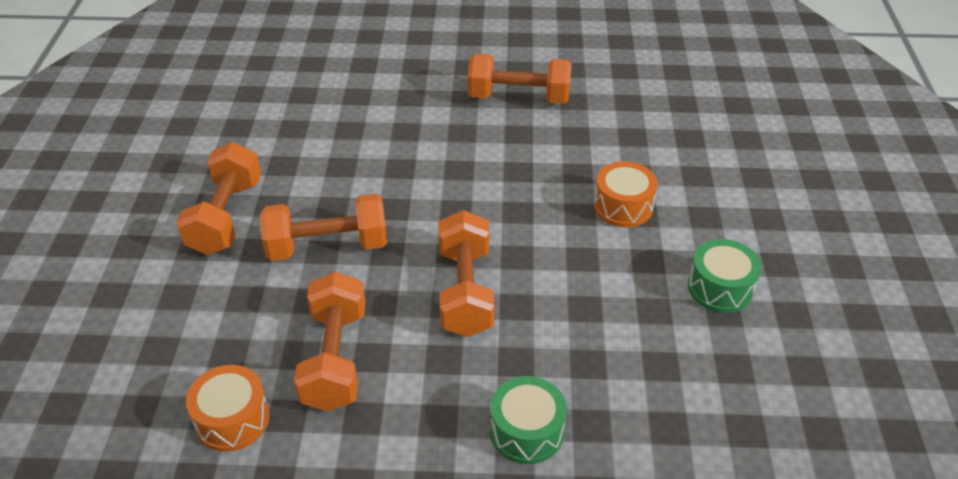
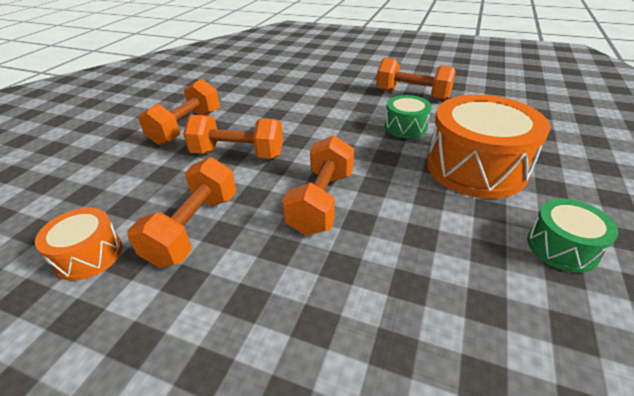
camera: 20 degrees right, 5 degrees down
green drum [490,376,567,464] -> green drum moved to [384,95,432,138]
orange drum [594,161,658,227] -> orange drum [427,95,550,199], size x1.93

